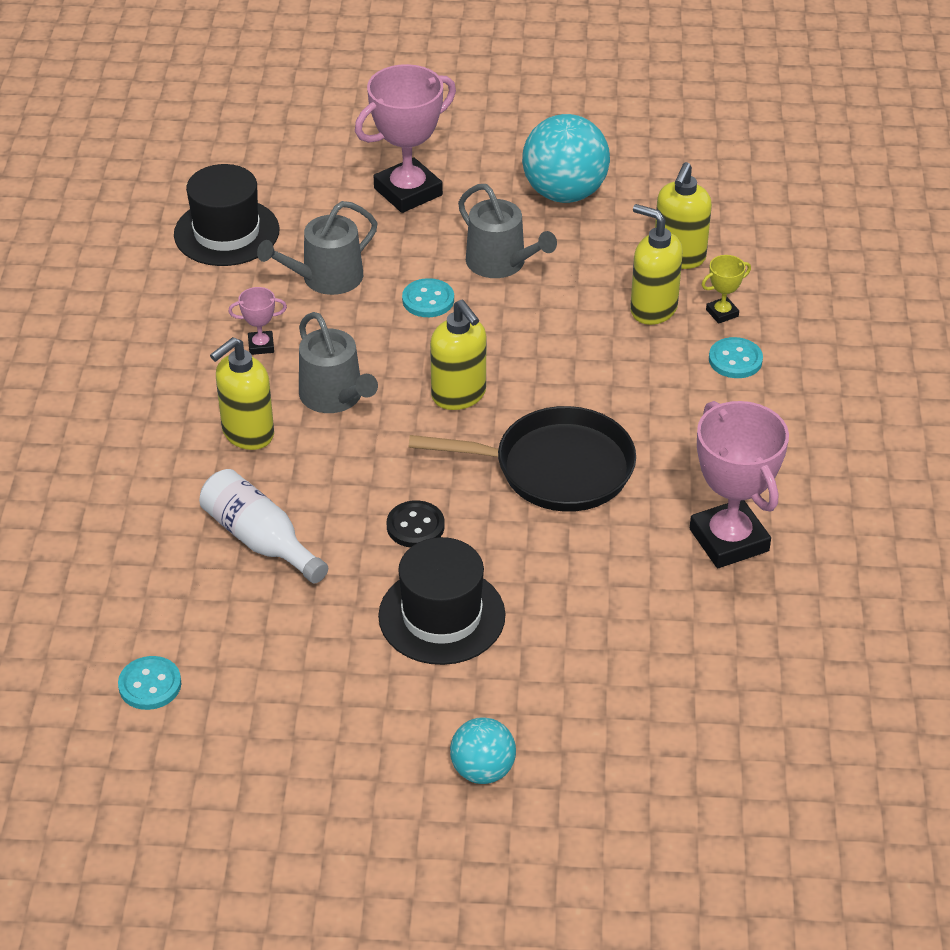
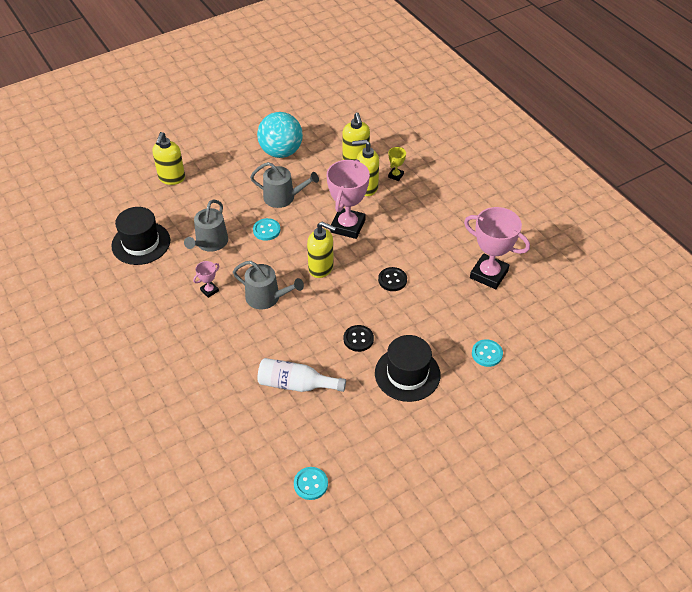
camera: 35 degrees left, 5 degrees up
yellow soap dispenser [210,337,274,450] -> yellow soap dispenser moved to [152,132,185,185]
pink trophy [355,64,456,213] -> pink trophy moved to [327,160,370,239]
black pan [408,406,636,512] -> black button [378,267,407,291]
turquoise ball [450,717,516,784] -> none
turquoise button [709,337,763,378] -> turquoise button moved to [472,339,503,367]

